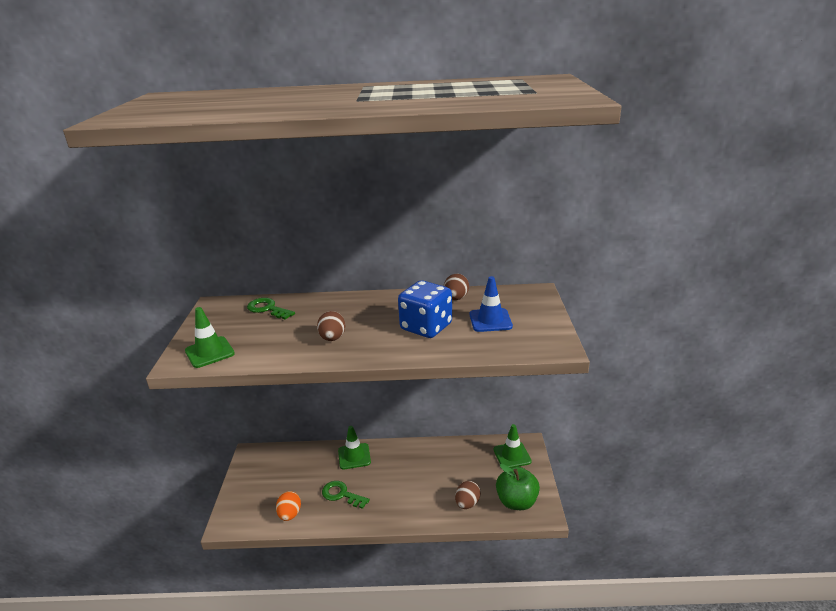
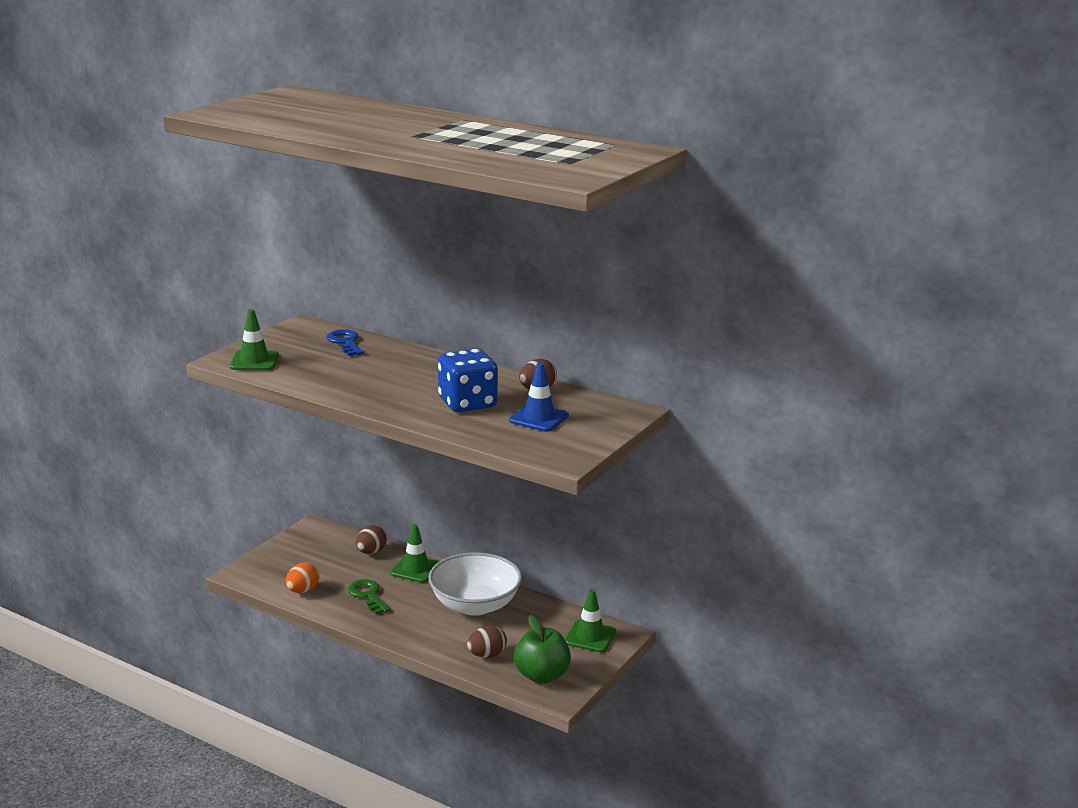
camera: 30 degrees right, 5 degrees down
green key [247,298,295,320] -> blue key [326,329,364,356]
brown egg [317,311,345,341] -> brown egg moved to [356,525,387,554]
none -> white bowl [428,552,522,616]

